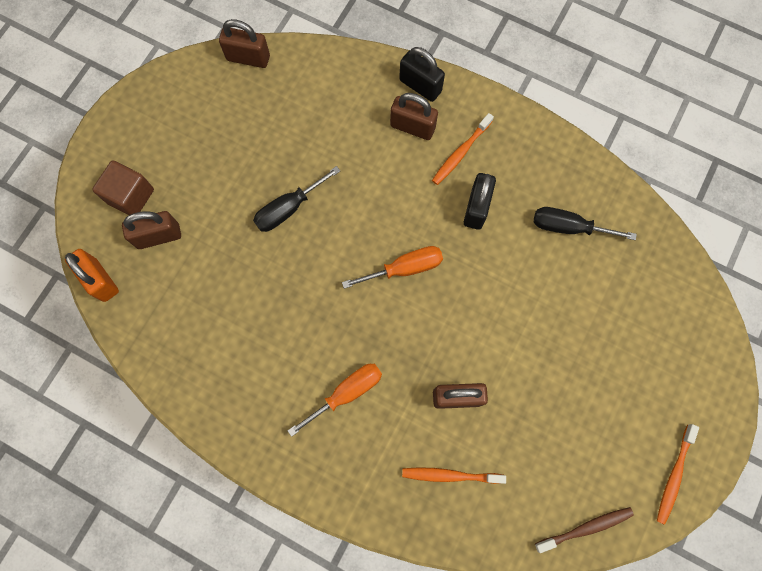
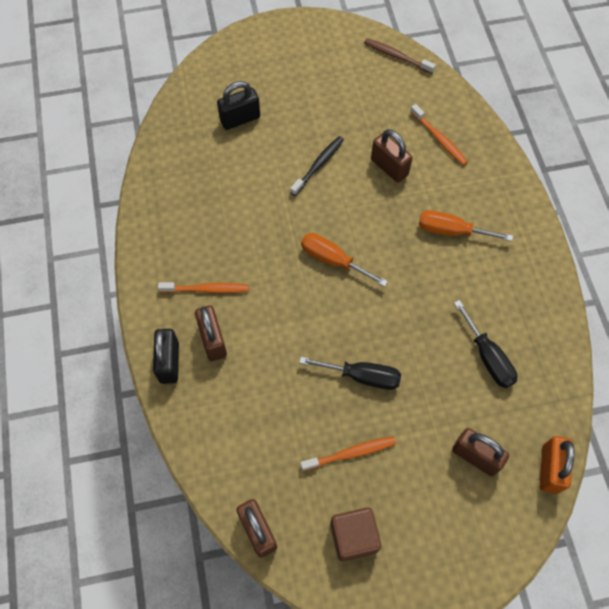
camera: 130 degrees left, 10 degrees down
brown cube [92,161,154,215] -> brown cube moved to [330,507,381,562]
black padlock [464,173,496,230] -> black padlock moved to [217,81,260,130]
black screwdriver [534,207,637,240] -> black screwdriver moved to [454,300,517,388]
orange toothbrush [657,424,699,525] -> orange toothbrush moved to [300,436,396,471]
none -> black toothbrush [290,136,344,196]

